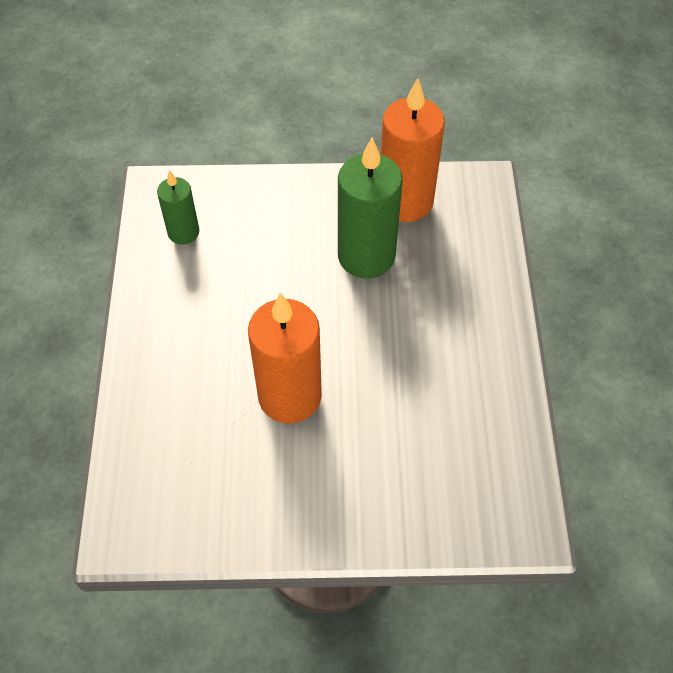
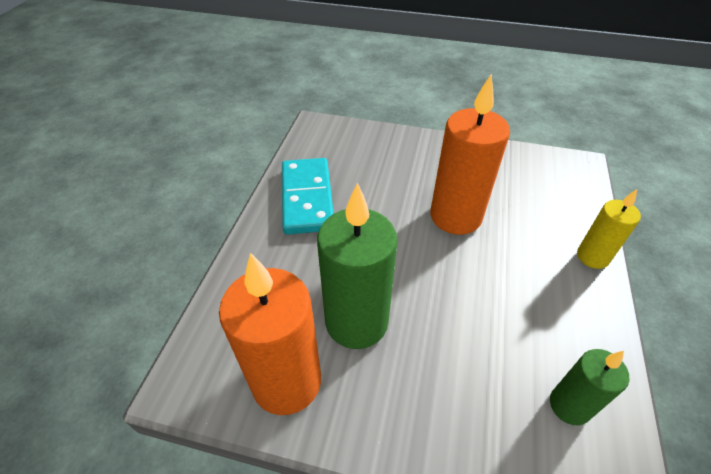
camera: 165 degrees left, 10 degrees down
none -> turquoise domino [282,158,334,235]
none -> yellow candle [577,189,641,269]

